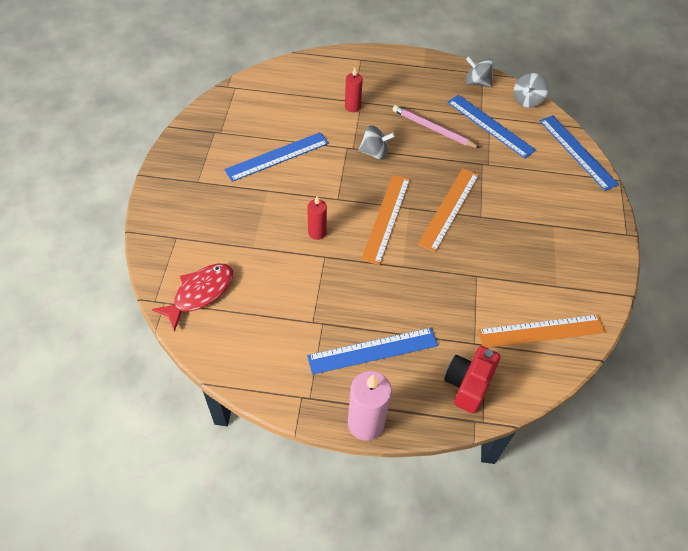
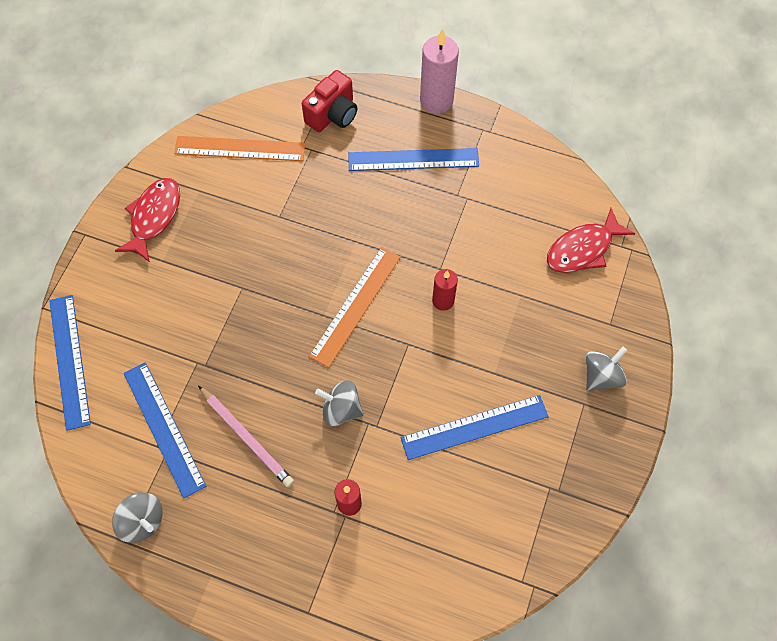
camera: 165 degrees left, 10 degrees up
orange ruler [418,168,479,252] -> none
grey spinning top [514,73,548,108] -> grey spinning top moved to [586,347,627,391]
none -> red fish [115,178,180,262]

